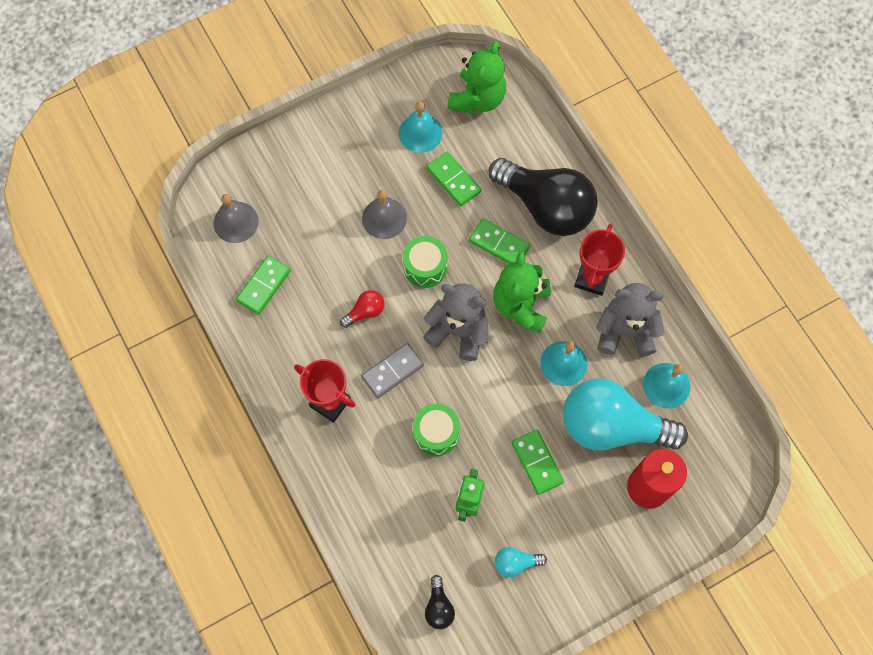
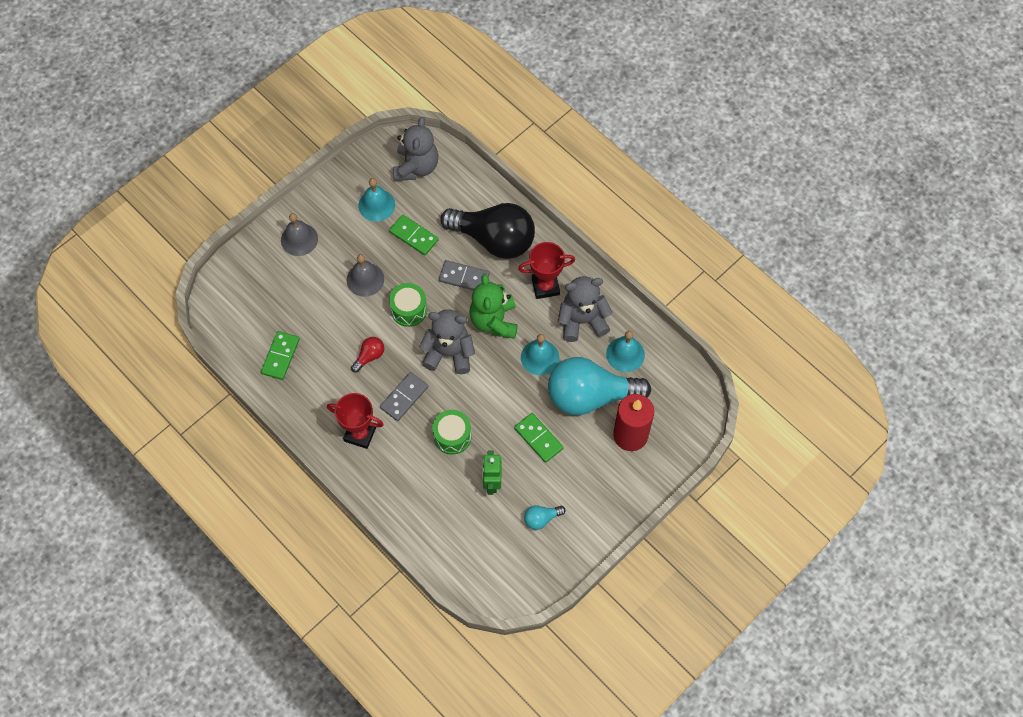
camera: 15 degrees left, 5 degrees down
grey bell [213,194,259,243] -> grey bell moved to [281,213,318,256]
black light bulb [425,575,455,629] -> none
green teddy bear [447,41,506,113] -> grey teddy bear [393,117,438,181]
green domino [469,218,530,264] -> grey domino [439,260,489,290]
red trophy [574,224,625,296] -> red trophy turned 75 degrees clockwise [518,242,575,299]

